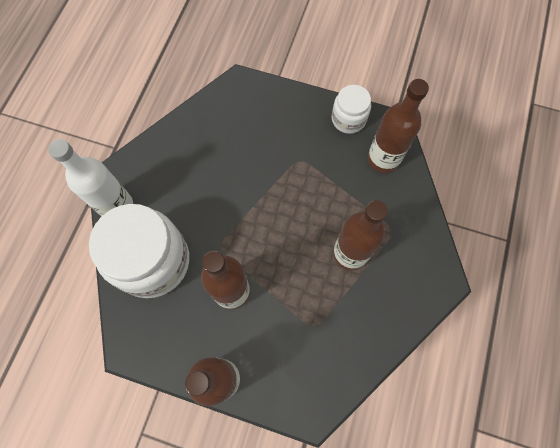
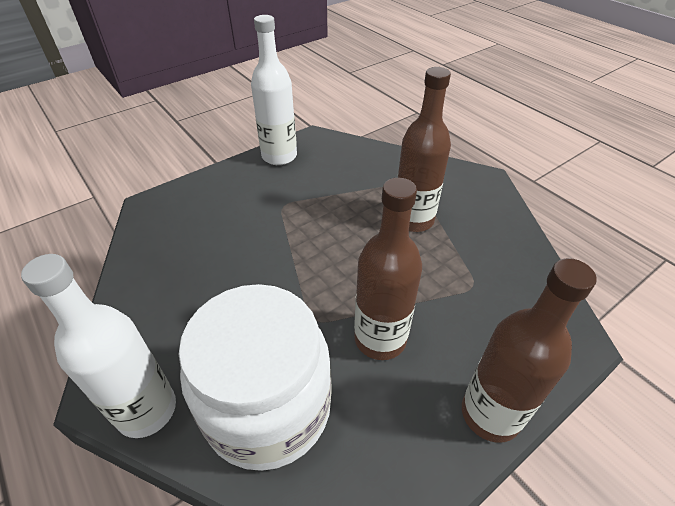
camera: 55 degrees left, 25 degrees down
white jar [332,85,371,134] -> white bottle [251,15,297,165]
brown bottle [368,79,429,173] -> none

